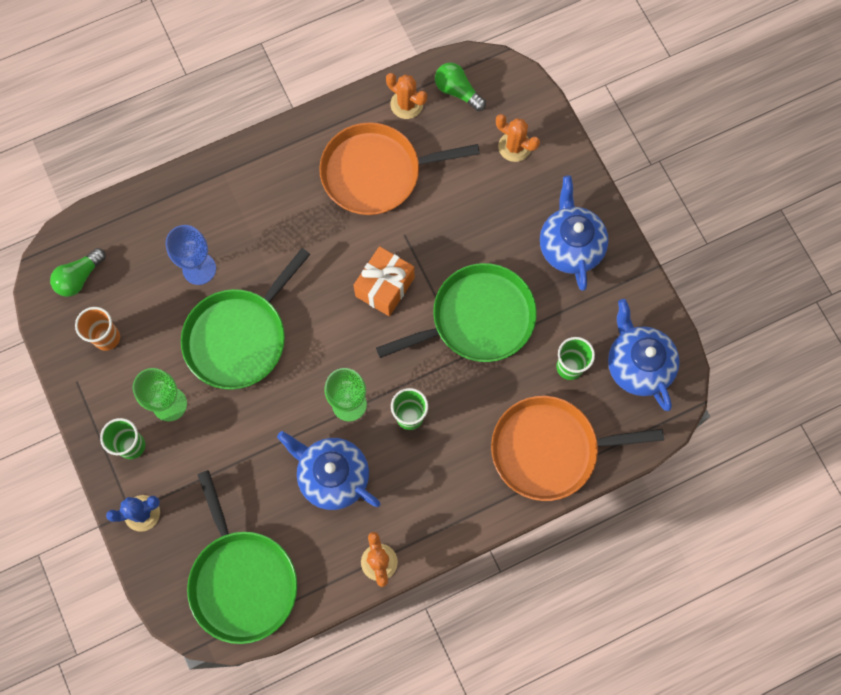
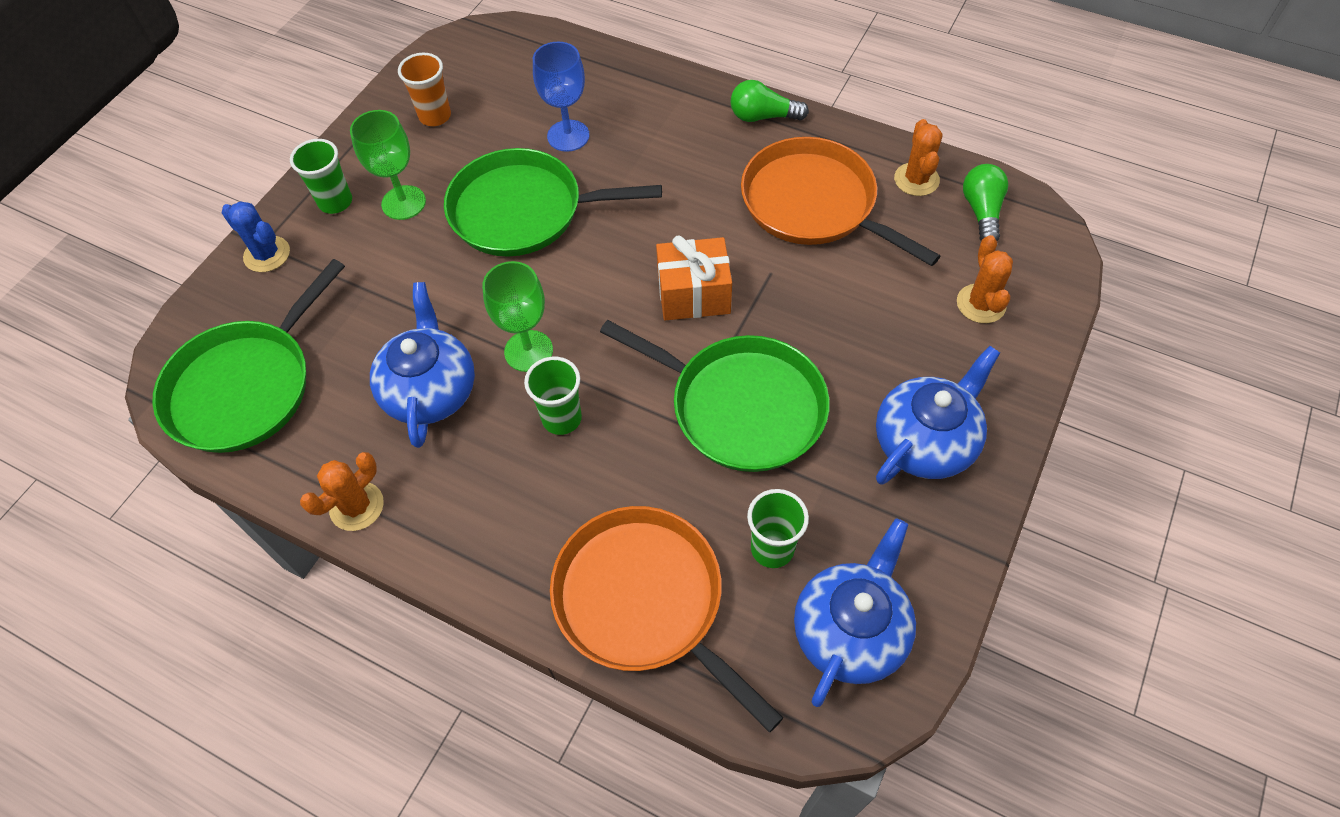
camera: 55 degrees right, 15 degrees down
green light bulb [50,248,106,297] -> green light bulb moved to [731,80,809,122]

